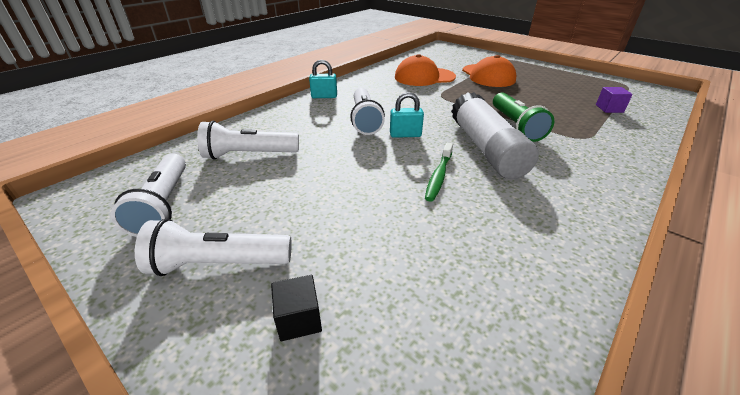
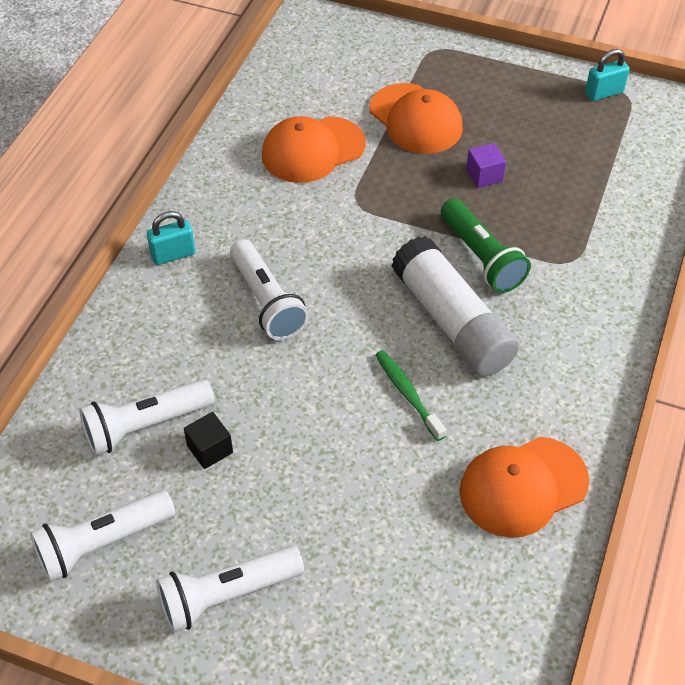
camera: 20 degrees left, 15 degrees up
white flashlight [111,153,186,237] -> white flashlight turned 90 degrees clockwise [30,490,175,582]
black cube [271,275,322,341] -> black cube moved to [184,412,233,469]
turquoise padlock [390,92,424,138] -> turquoise padlock moved to [585,49,630,101]
green toothbrush [425,143,453,202] -> green toothbrush turned 150 degrees clockwise [375,350,446,441]
purple cube [596,87,633,113] -> purple cube moved to [466,143,506,188]
none -> orange cap [459,437,589,538]

